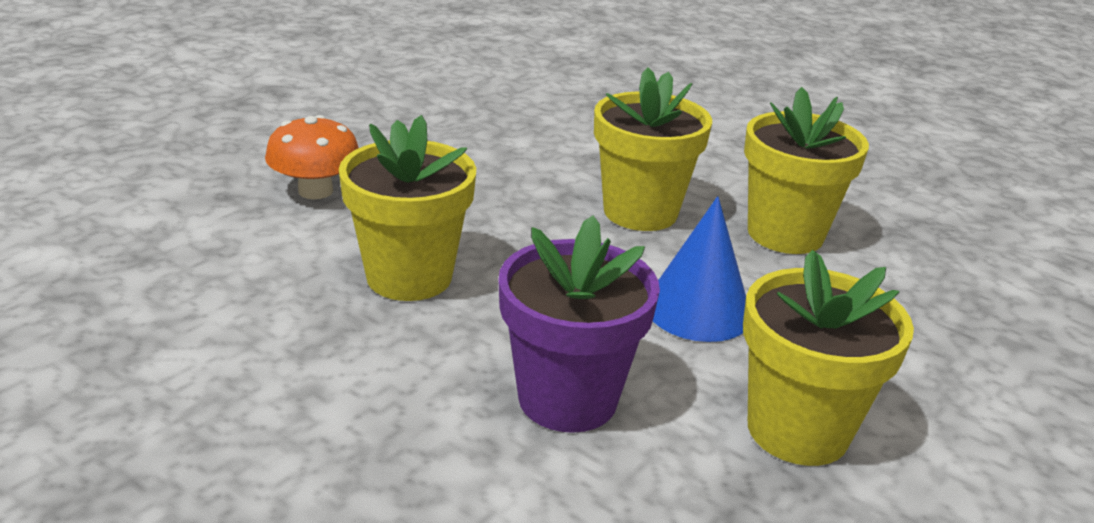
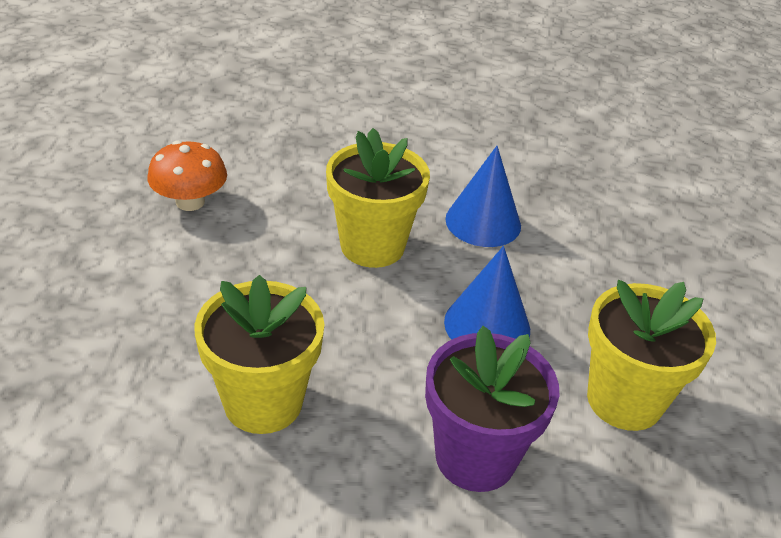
camera: 35 degrees left, 10 degrees up
orange mushroom [265,115,359,199] -> orange mushroom moved to [147,141,227,211]
yellow flower pot [744,87,869,254] -> blue cone [445,146,521,247]

